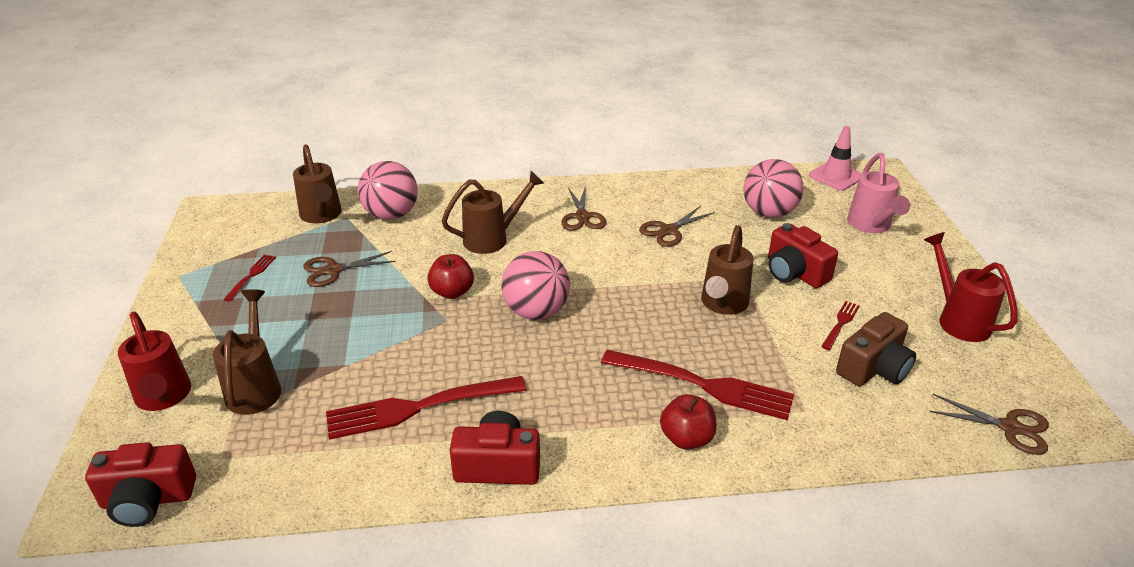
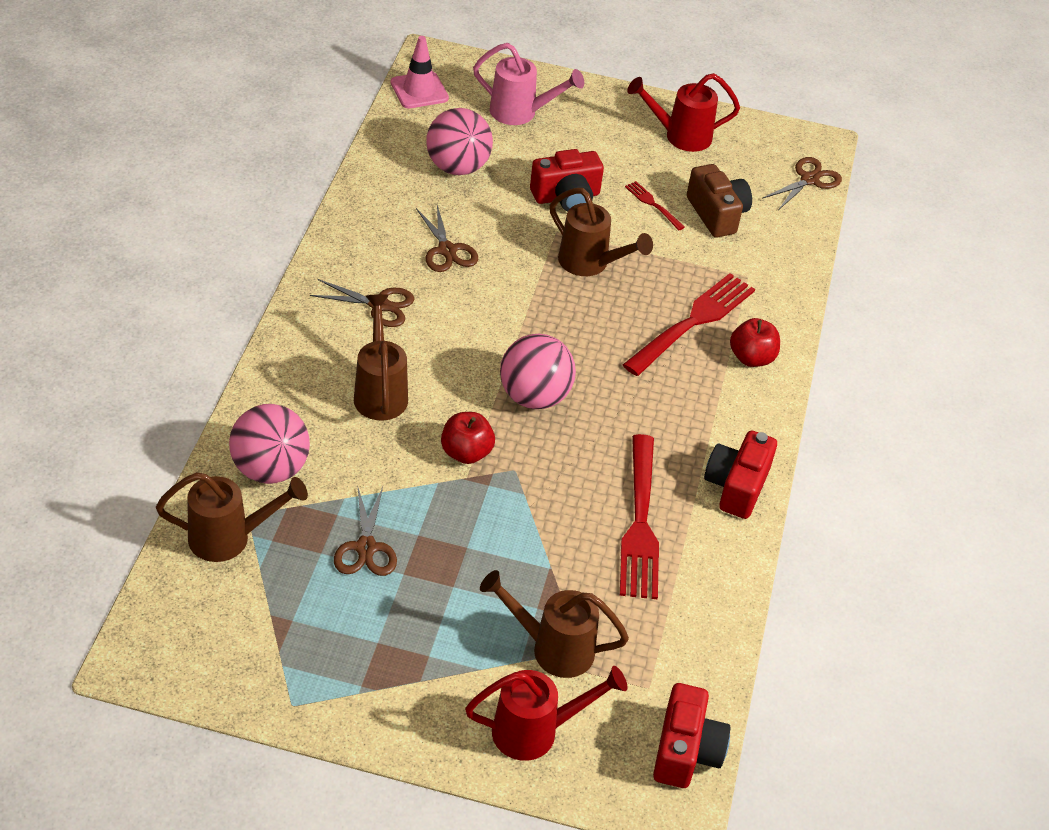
camera: 75 degrees left, 10 degrees up
red fork [223,255,276,302] -> none

